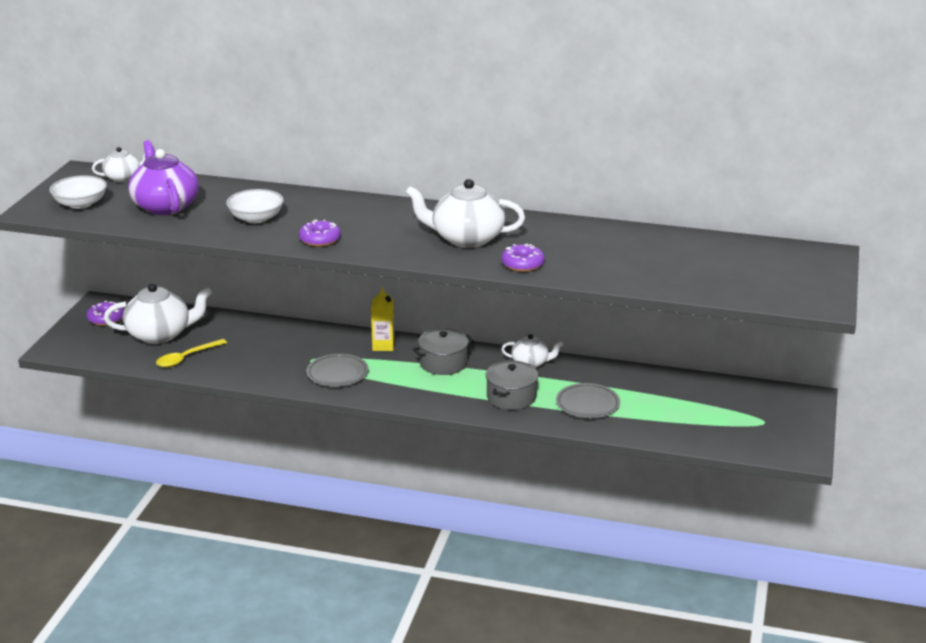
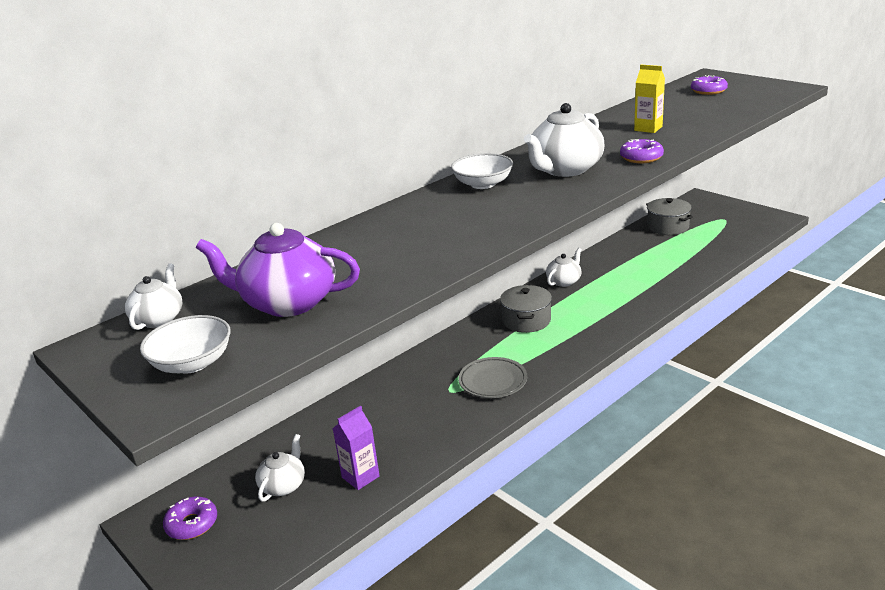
camera: 55 degrees left, 0 degrees up
white teapot [104,283,212,344] -> white teapot [255,434,305,502], size x0.56
yellow spoon [156,339,227,368] -> purple carton [333,406,380,490]
white bowl [226,189,284,224] -> white bowl moved to [451,153,513,189]
purple donut [299,219,341,247] -> purple donut moved to [691,75,728,95]
yellow carton [371,287,395,351] -> yellow carton moved to [634,65,665,133]
grey pot [485,361,538,410] -> grey pot moved to [646,198,693,235]
grey plate [556,383,620,418] -> none

